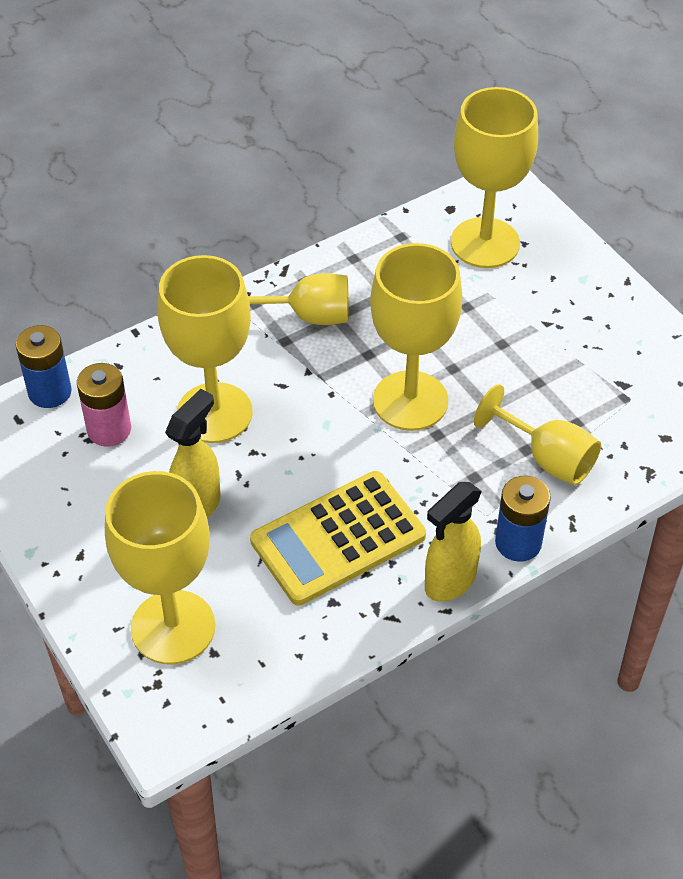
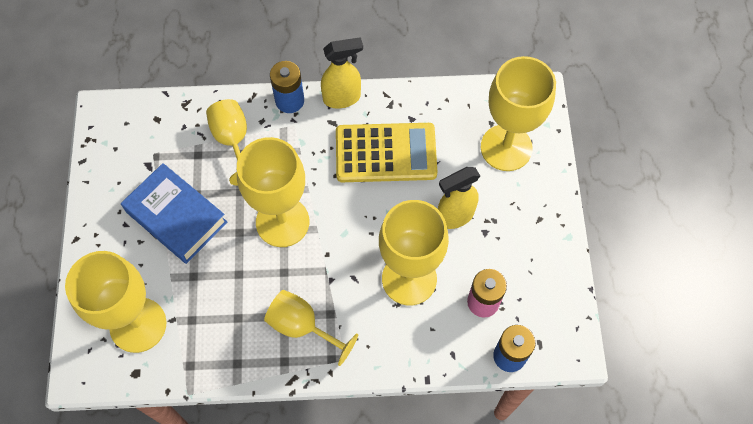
camera: 150 degrees left, 15 degrees up
none -> blue book [121,163,227,264]

